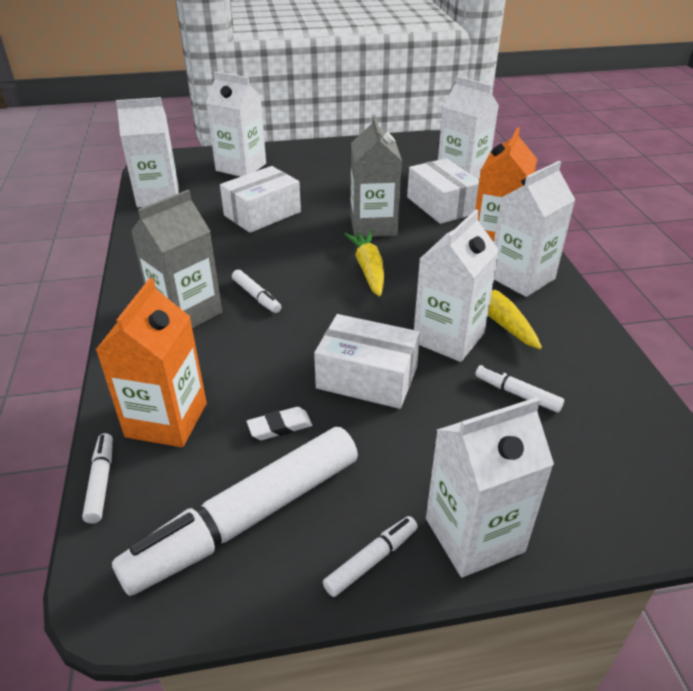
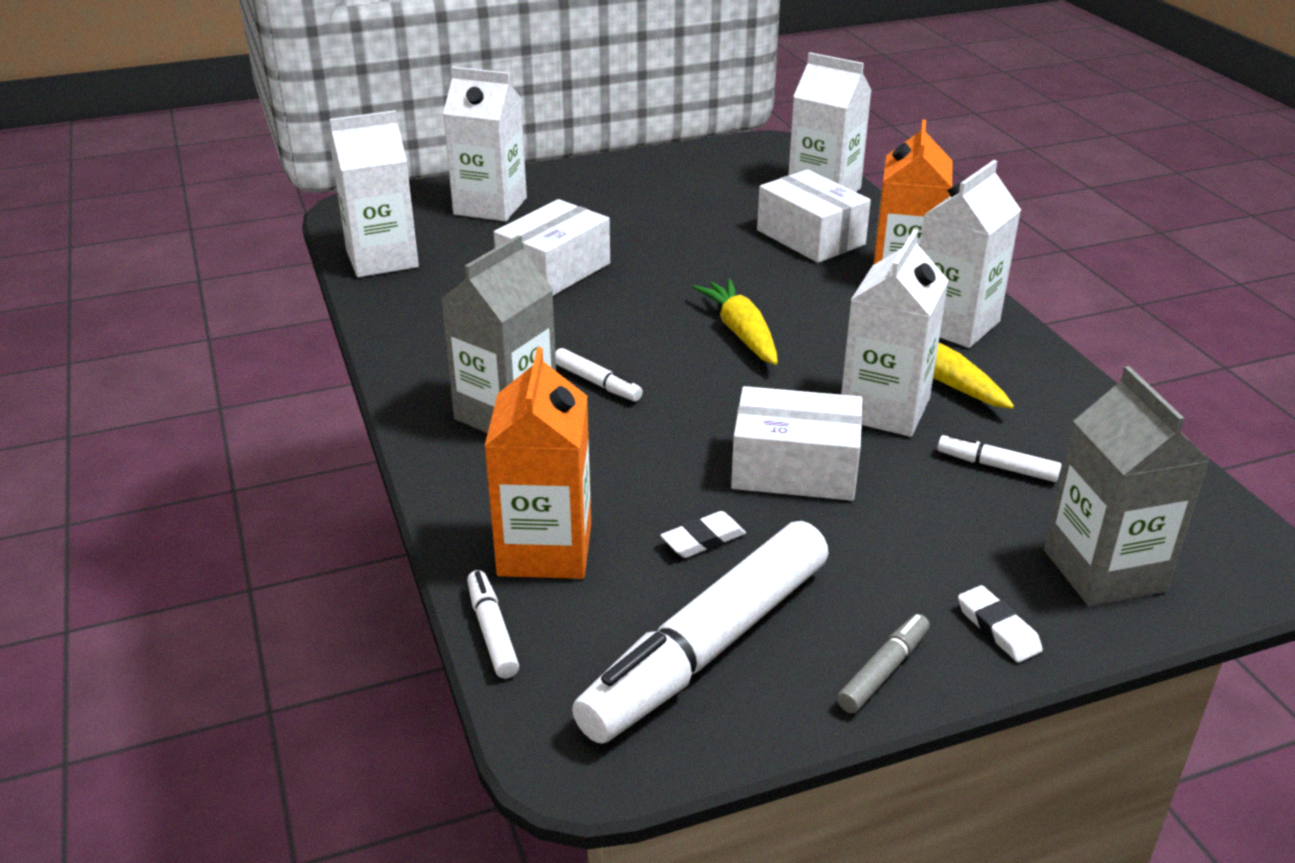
camera: 10 degrees left, 5 degrees down
white marker [323,516,418,597] -> grey marker [837,614,930,713]
grey carton [351,115,402,237] -> grey carton moved to [1044,366,1210,606]
white carton [426,397,554,577] -> white eraser [958,585,1043,662]

